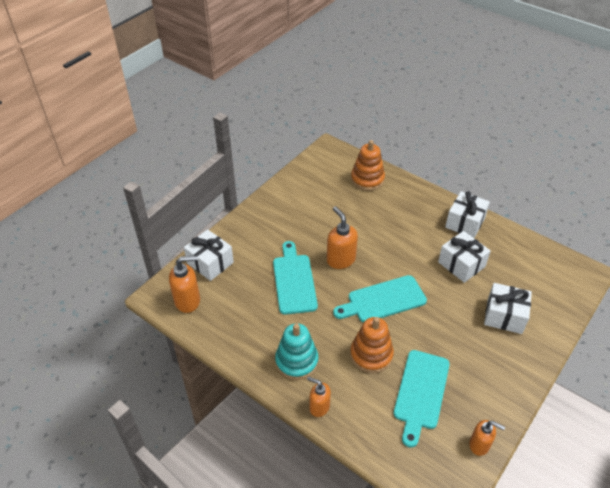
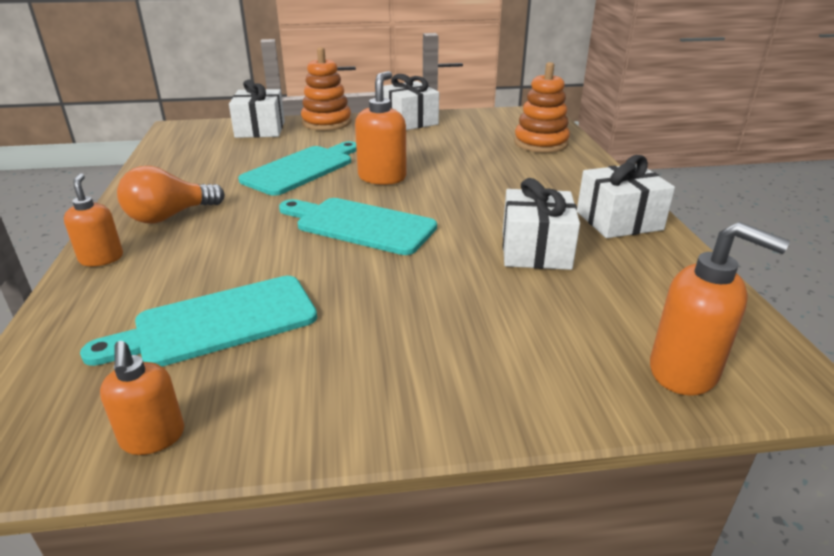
camera: 45 degrees right, 15 degrees down
orange soap dispenser [169,255,200,313] -> orange soap dispenser moved to [650,222,790,396]
turquoise stacking toy [275,323,319,380] -> orange light bulb [117,166,225,223]
orange stacking toy [350,317,394,373] -> orange stacking toy moved to [301,47,351,131]
white gift [484,283,532,334] -> white gift moved to [383,74,439,130]

